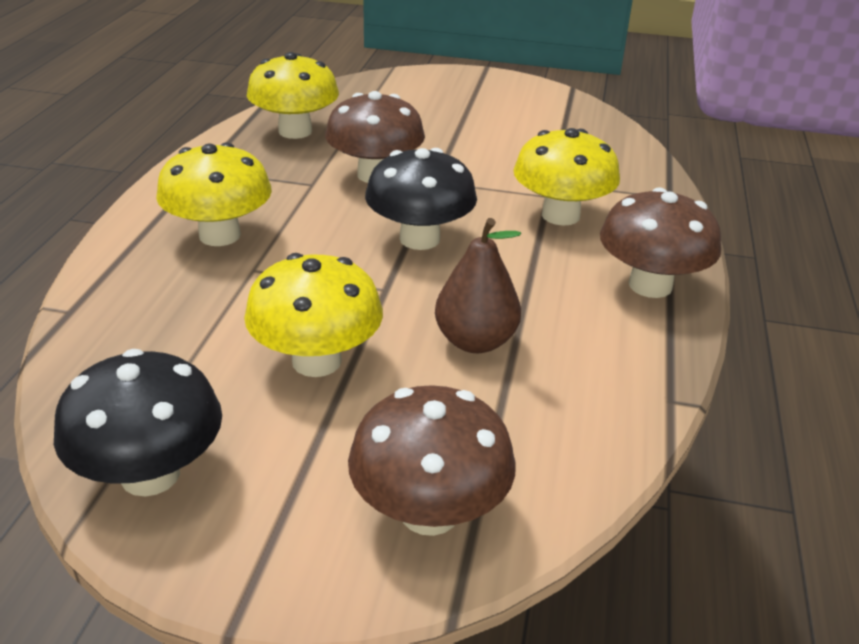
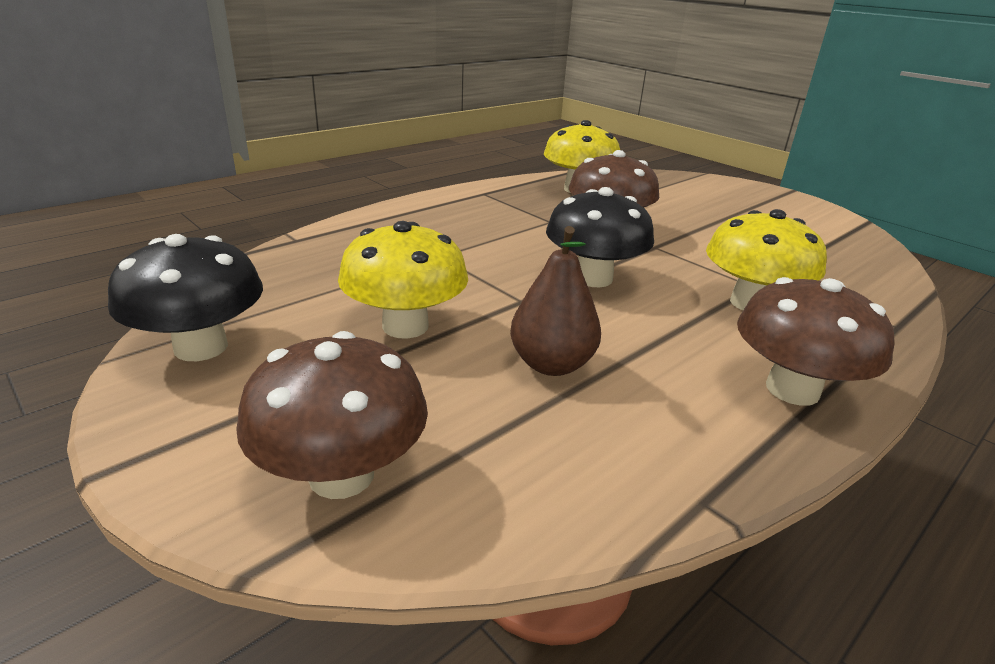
camera: 35 degrees right, 5 degrees down
yellow mushroom [156,142,272,246] -> none

